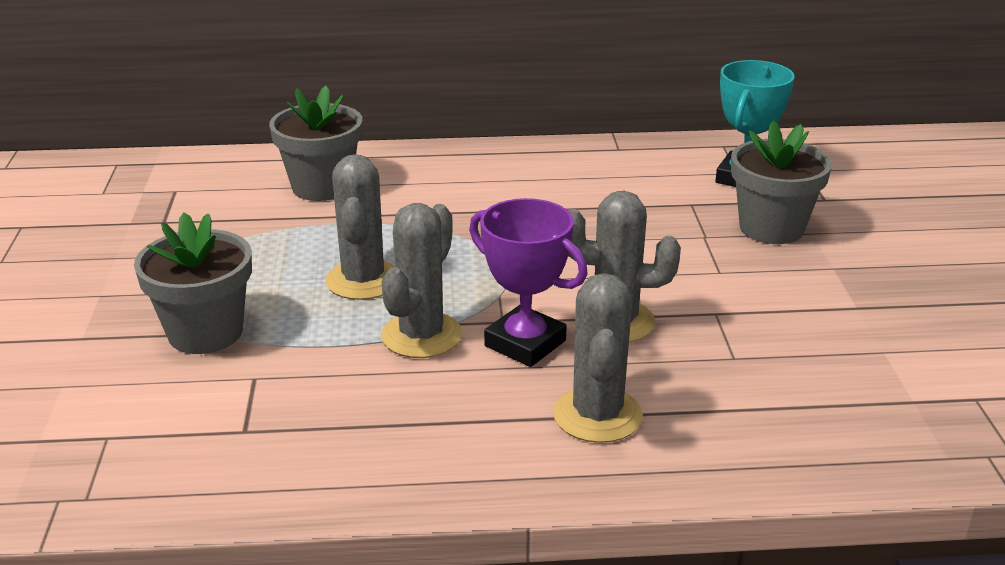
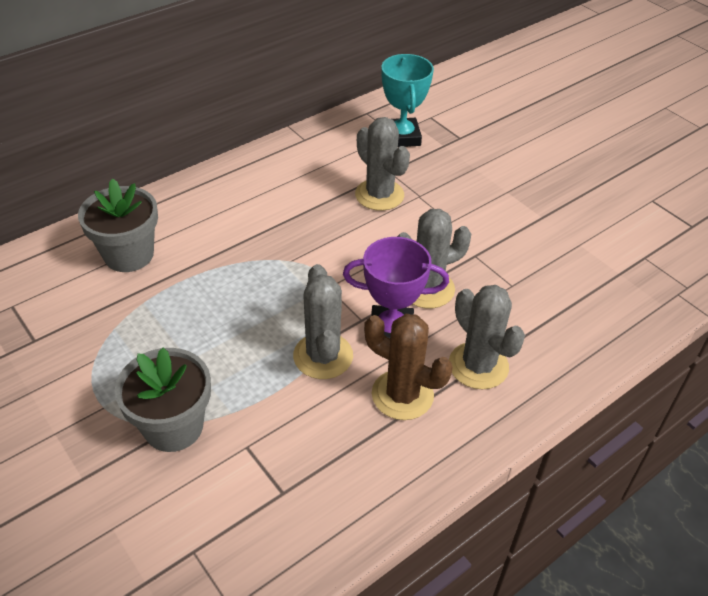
camera: 35 degrees left, 15 degrees up
grey cactus [325,154,395,300] -> grey cactus moved to [355,117,410,211]
grey flower pot [731,120,832,244] -> none
none -> brown cactus [364,314,453,420]

